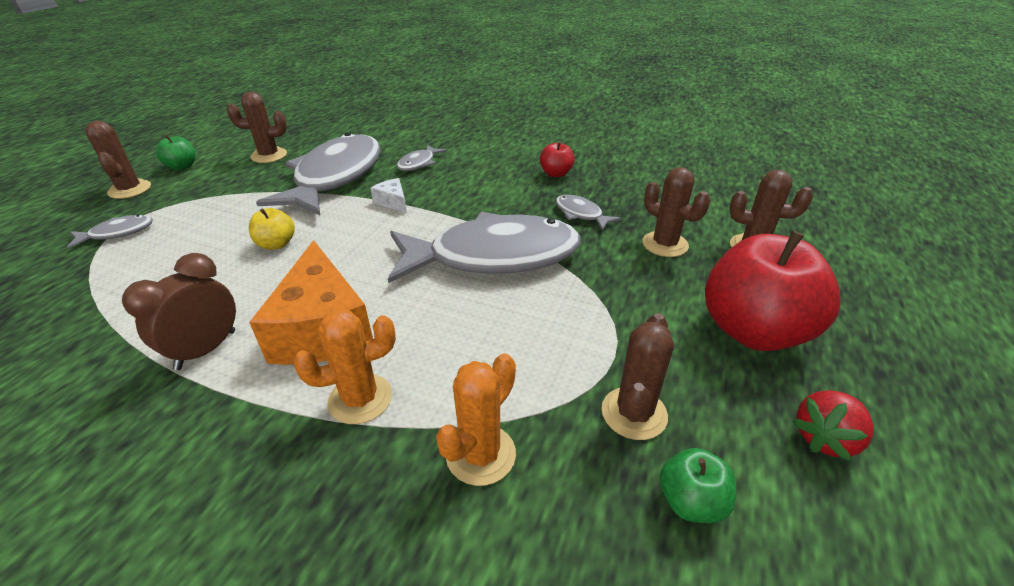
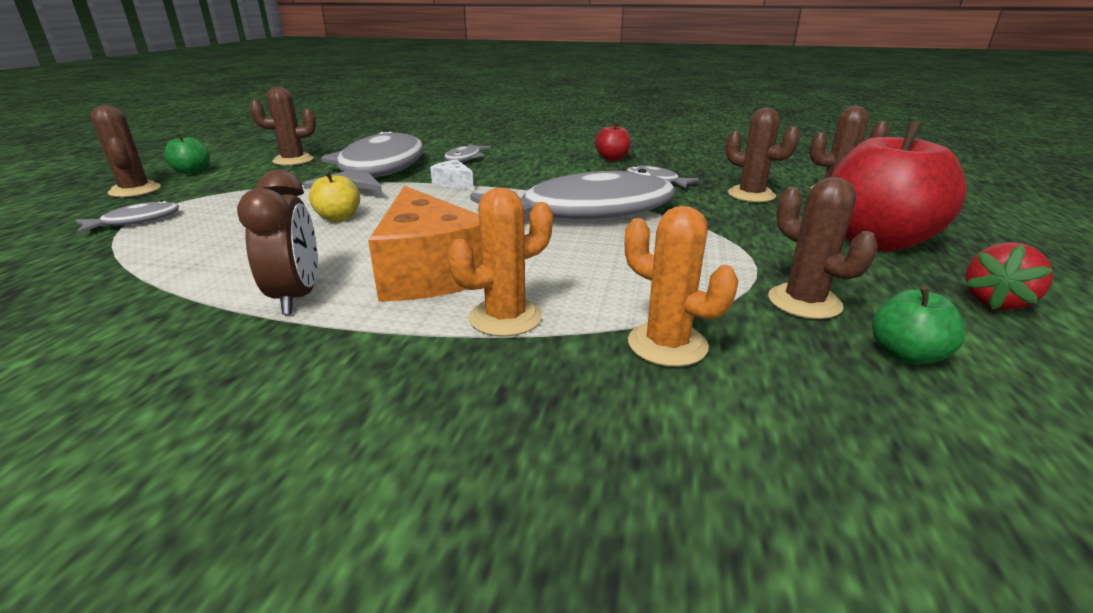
camera: 10 degrees left, 10 degrees down
brown clock [122,253,236,370] -> brown clock turned 150 degrees clockwise [237,170,318,315]
orange cactus [436,353,516,486] -> orange cactus turned 75 degrees counterclockwise [625,206,738,367]
brown cactus [602,313,674,440] -> brown cactus turned 45 degrees counterclockwise [768,177,878,319]

